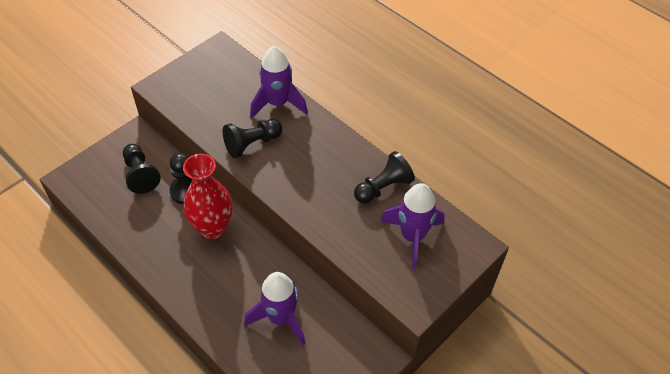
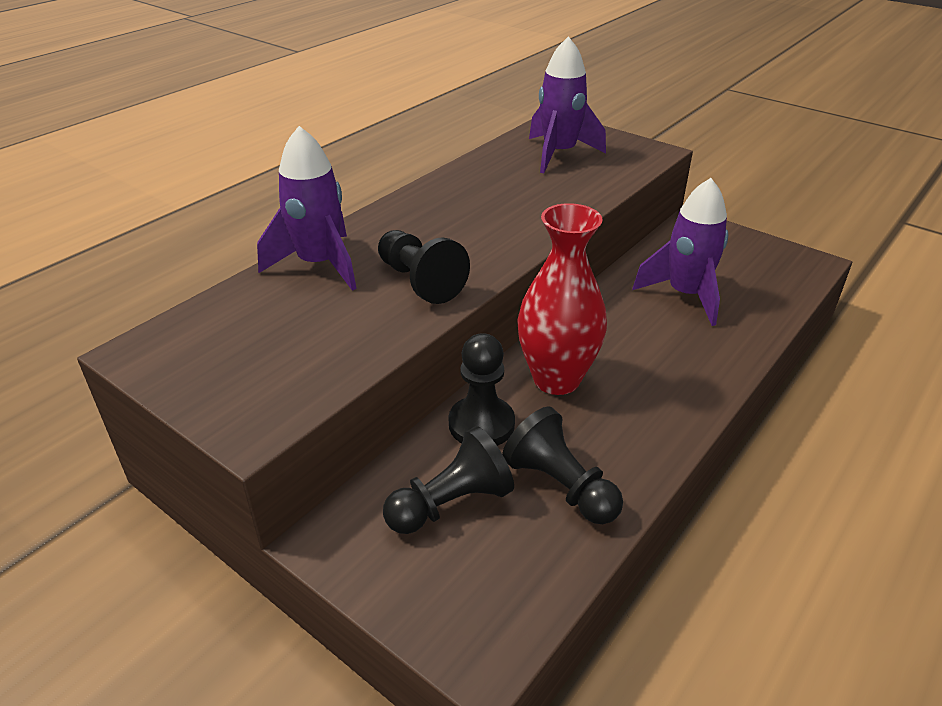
camera: 95 degrees left, 15 degrees down
black pawn [354,151,415,204] -> black pawn moved to [502,406,623,524]

